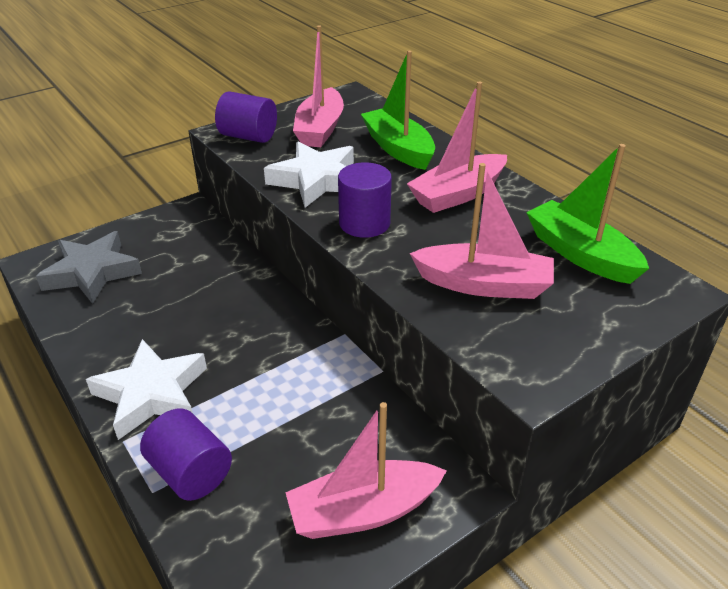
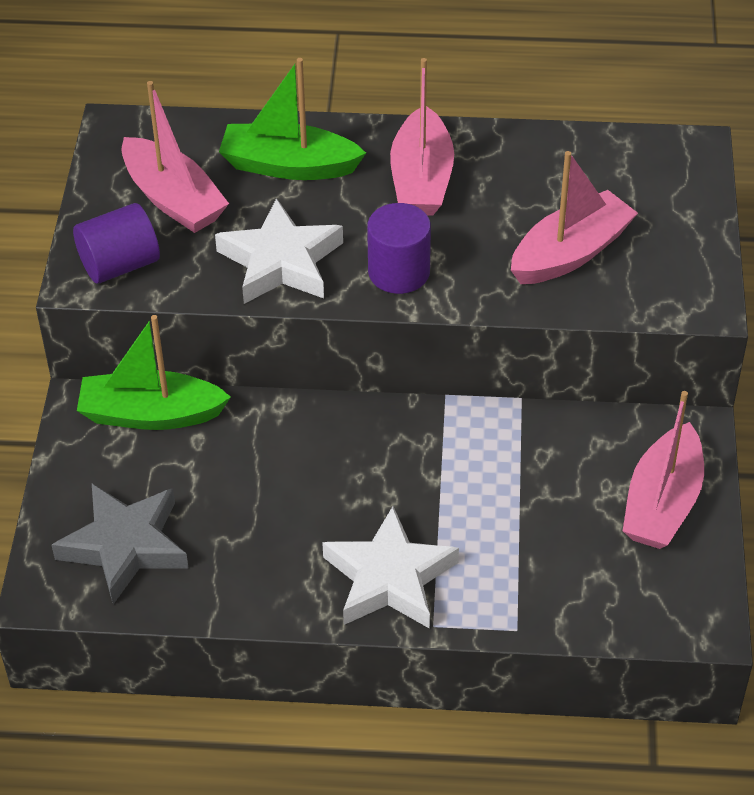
camera: 50 degrees left, 10 degrees up
purple cylinder [140,409,232,501] -> none
green boat [526,144,649,284] -> green boat moved to [77,315,231,430]

